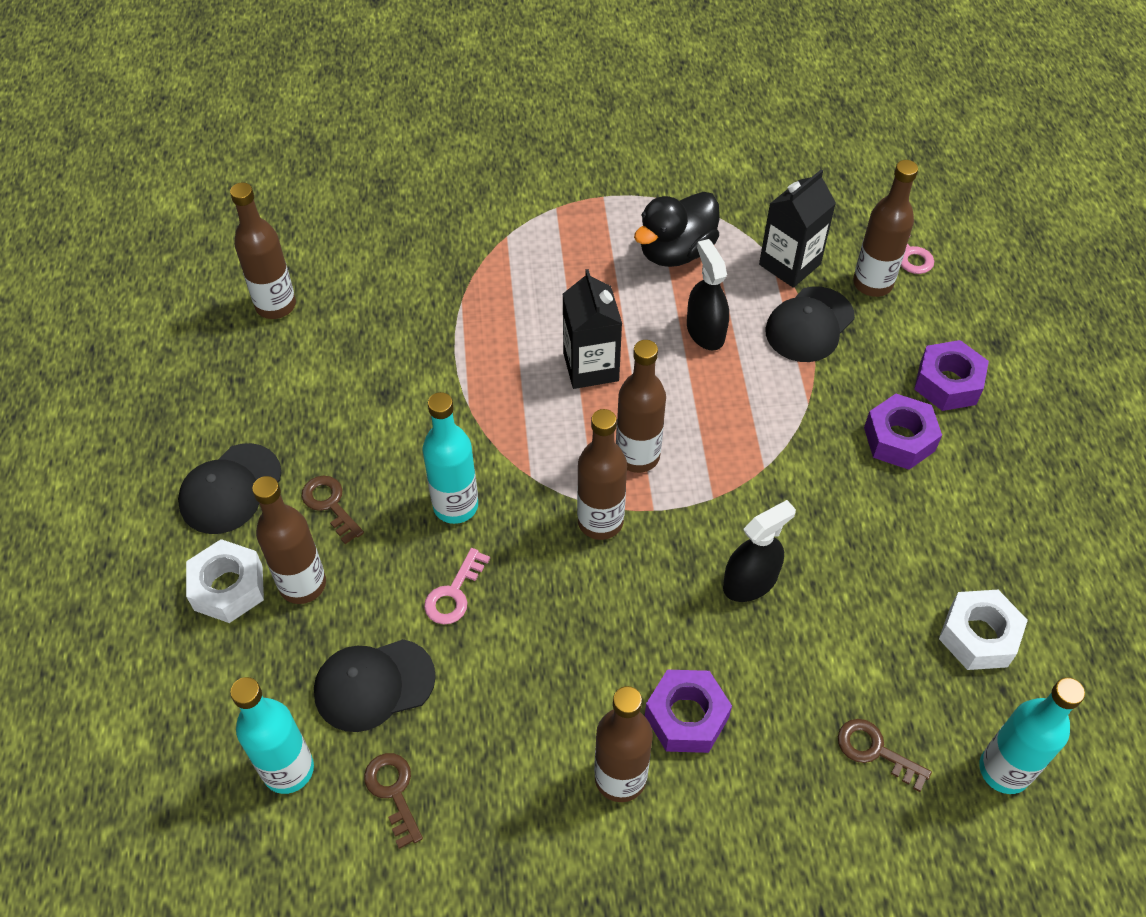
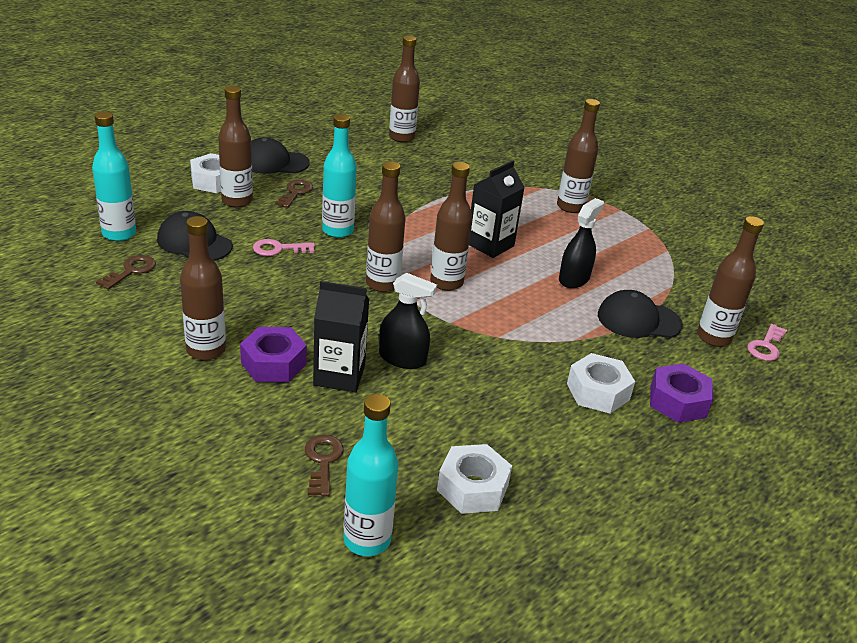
camera: 50 degrees right, 20 degrees down
black duck [634,192,720,267] -> none
black carton [759,169,836,288] -> black carton moved to [313,281,369,392]
purple nut [864,394,942,470] -> white nut [567,353,635,413]
none -> brown bottle [557,99,600,213]

